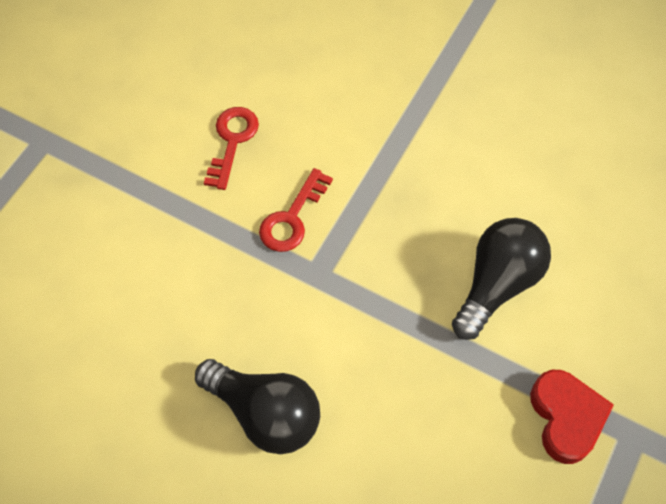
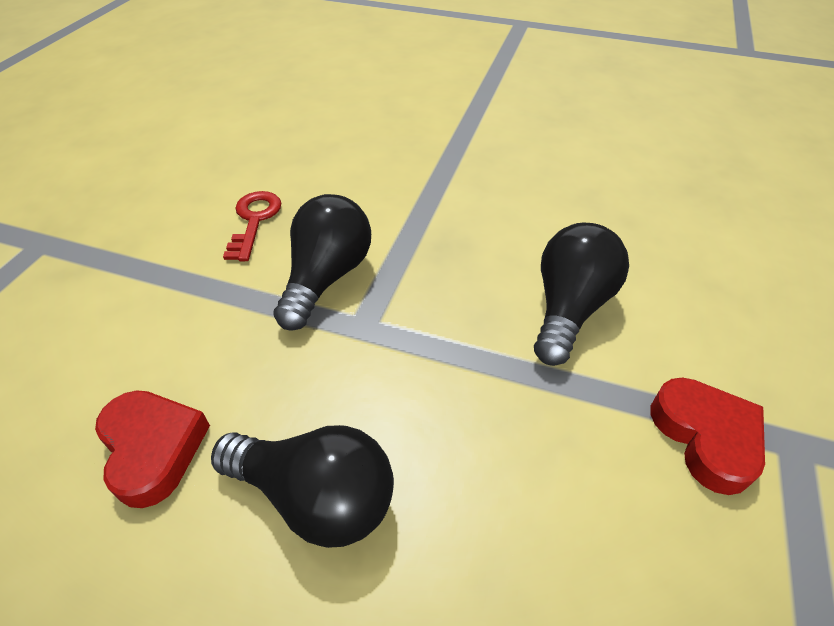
camera: 10 degrees left, 15 degrees down
red key [259,168,333,252] -> black light bulb [273,194,371,331]
none -> red heart [95,390,210,508]

